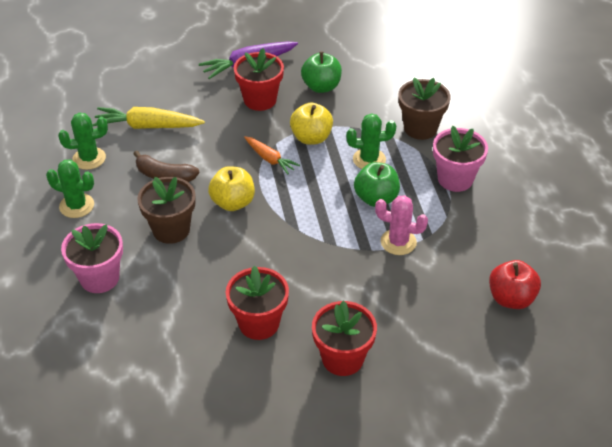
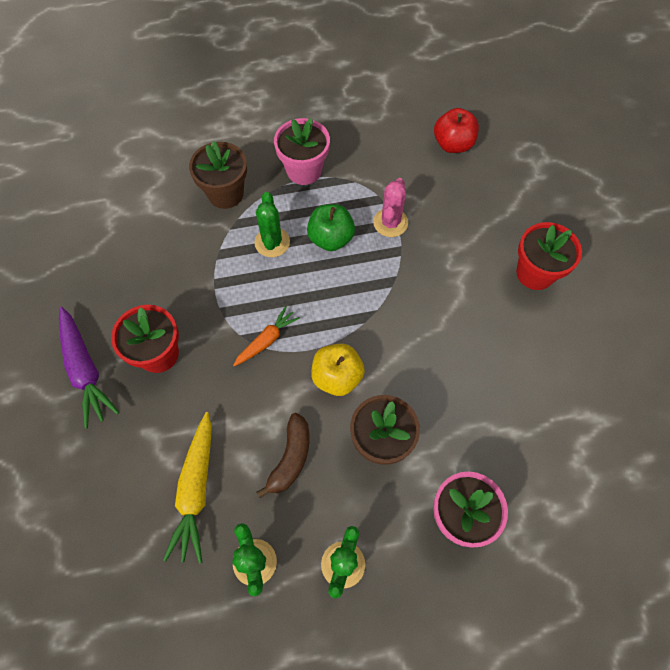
camera: 90 degrees left, 20 degrees up
red flower pot [226,266,289,340] -> none
yellow apple [290,102,333,145] -> none
green apple [301,51,342,93] -> none

